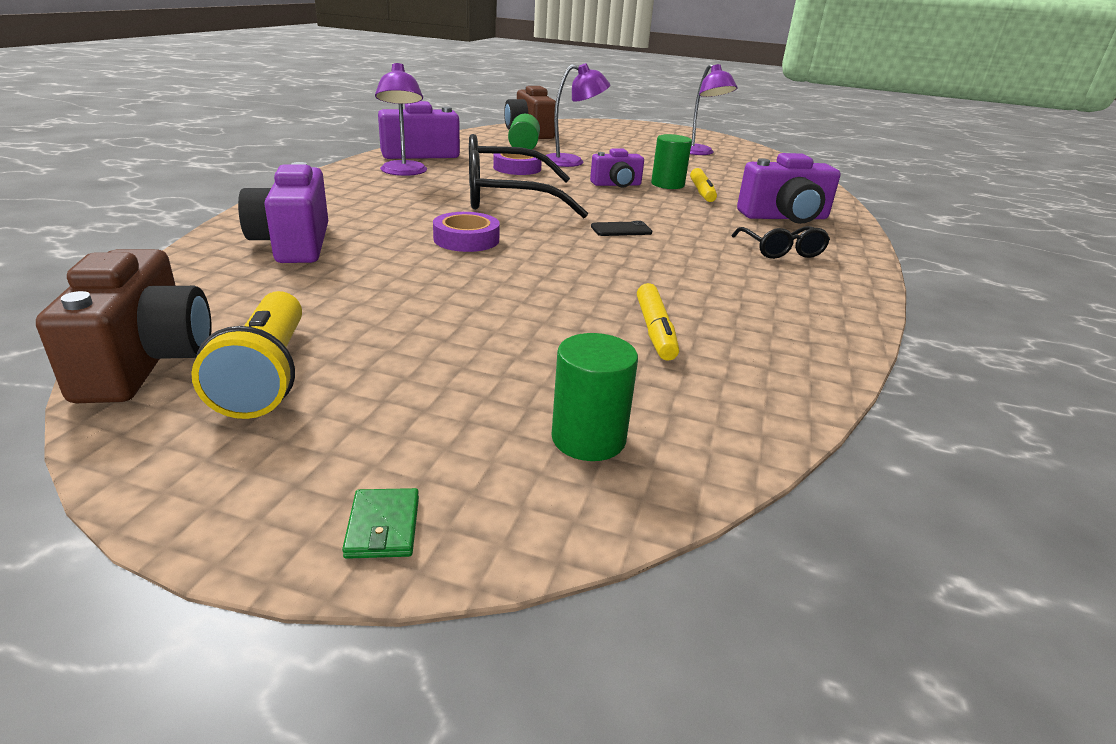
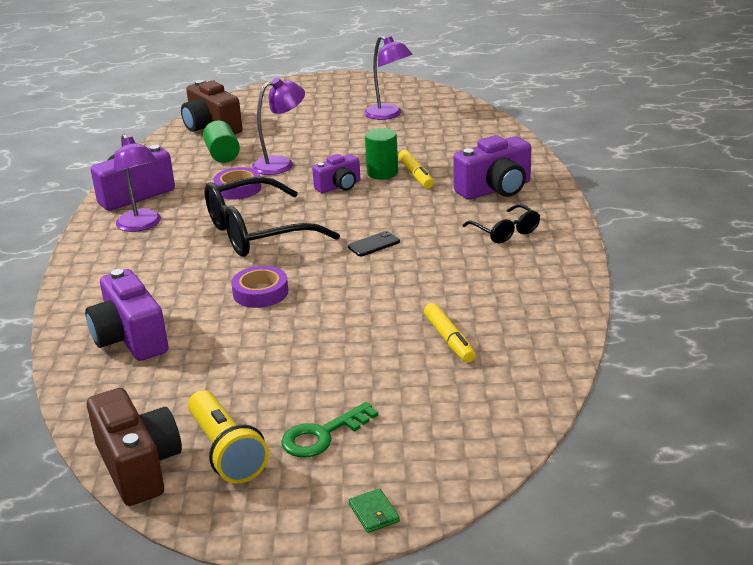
camera: 15 degrees left, 0 degrees up
green cylinder [552,333,638,461] -> none
none -> green key [281,402,378,458]

